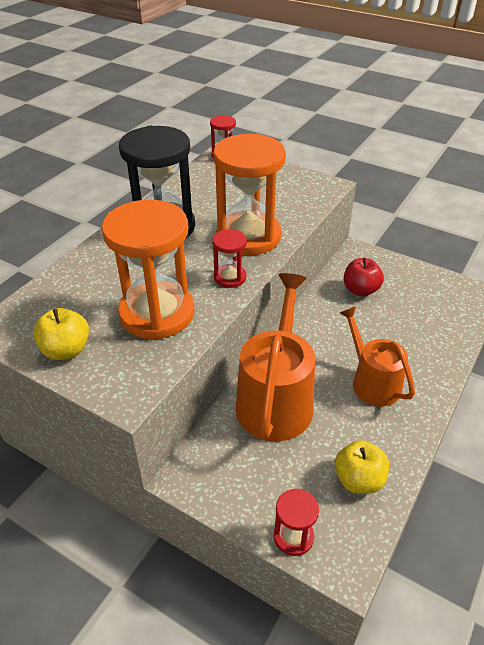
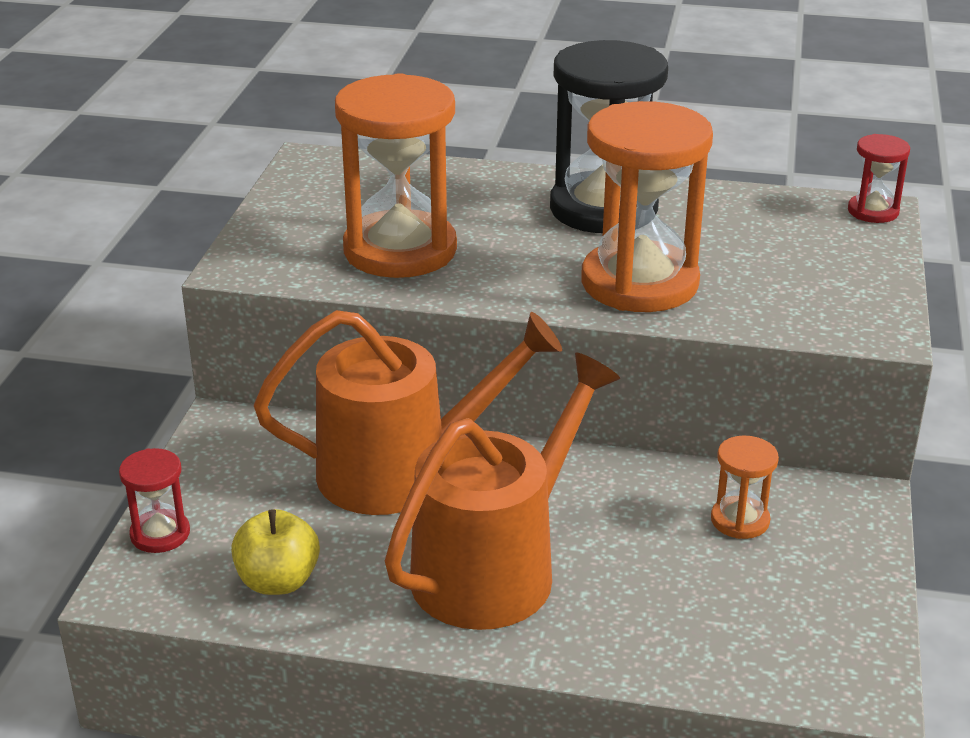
camera: 70 degrees right, 10 degrees down
yellow apple [33,308,89,360] -> none
red hourglass [212,229,247,288] -> none
orange watering can [340,306,415,407] -> orange watering can [385,353,620,630], size x1.56
red apple [344,258,384,297] -> orange hourglass [711,436,779,539]

